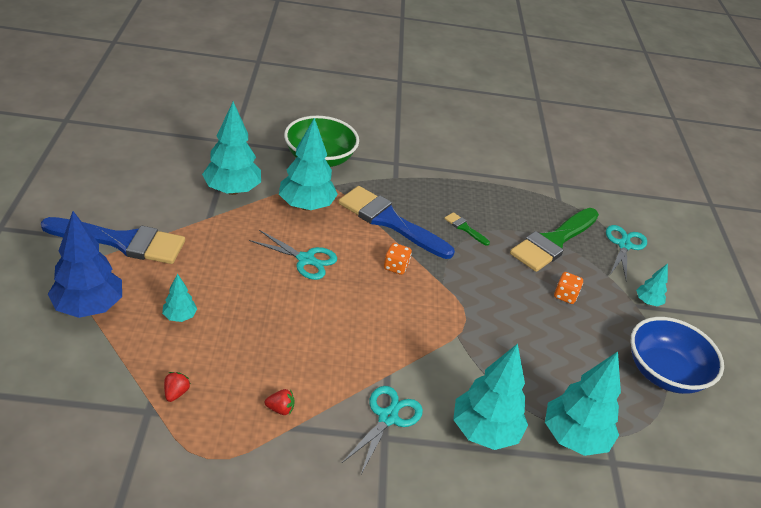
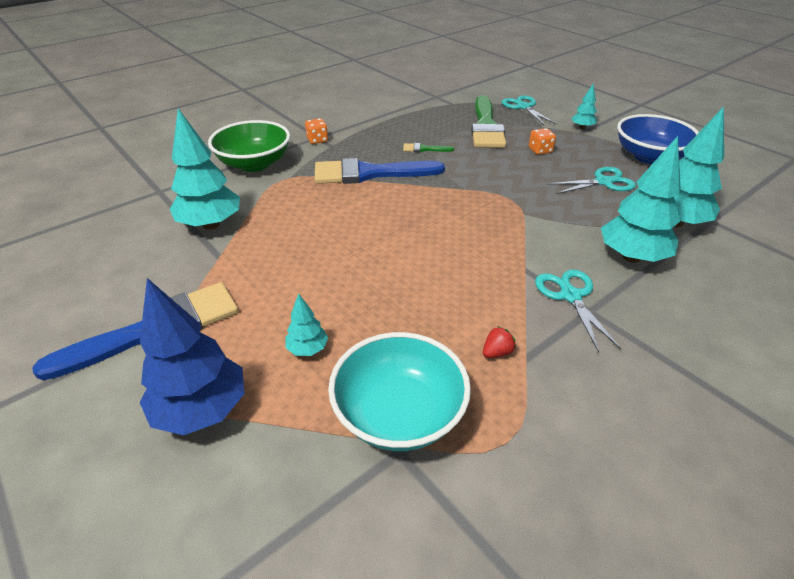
camera: 35 degrees left, 0 degrees up
red strawberry [164,372,190,402] -> turquoise bowl [328,332,471,451]
turquoise scissors [249,230,337,280] -> turquoise scissors moved to [548,167,636,194]
turquoise tree [279,118,338,211] -> none
orange dice [384,243,412,275] -> orange dice moved to [305,118,328,144]

